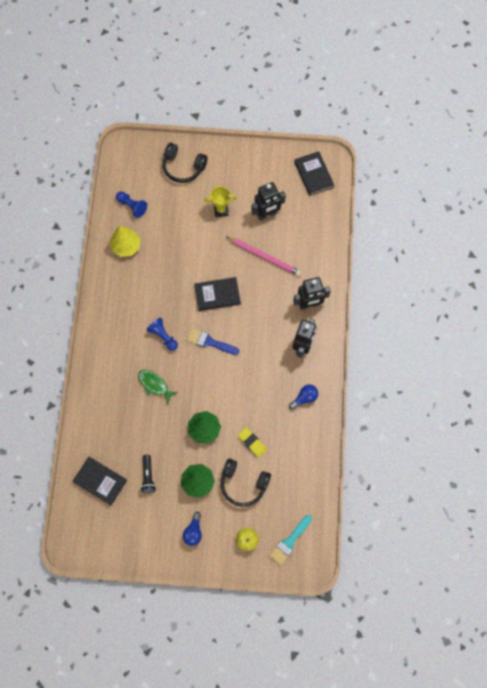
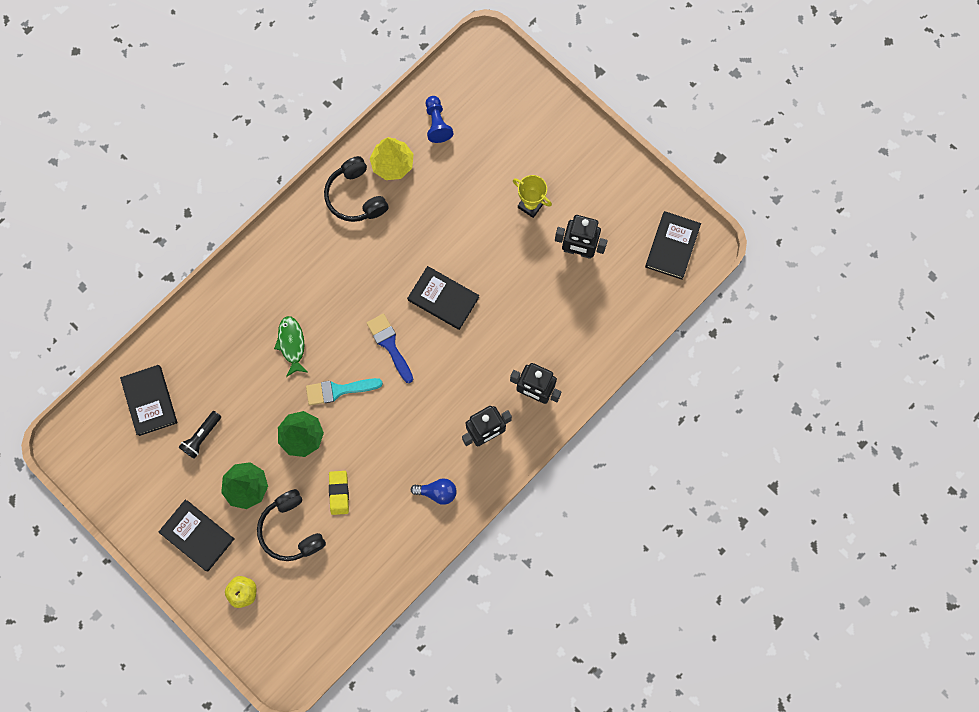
camera: 40 degrees right, 5 degrees up
blue pawn [146,317,178,351] -> none
black headphones [163,143,208,183] -> black headphones moved to [324,156,389,222]
blue light bulb [182,512,202,546] -> black book [159,500,234,571]
pink pencil [226,237,301,276] -> none
turquoise brush [269,515,312,565] -> turquoise brush moved to [306,378,383,405]

